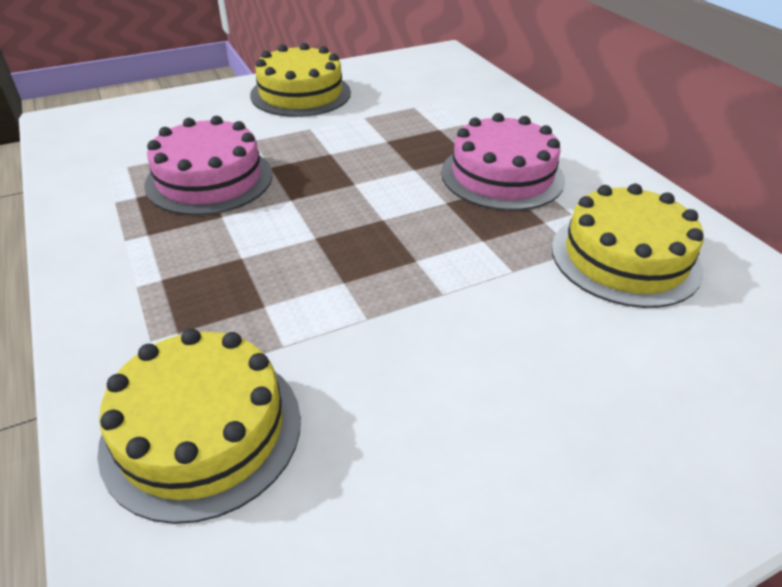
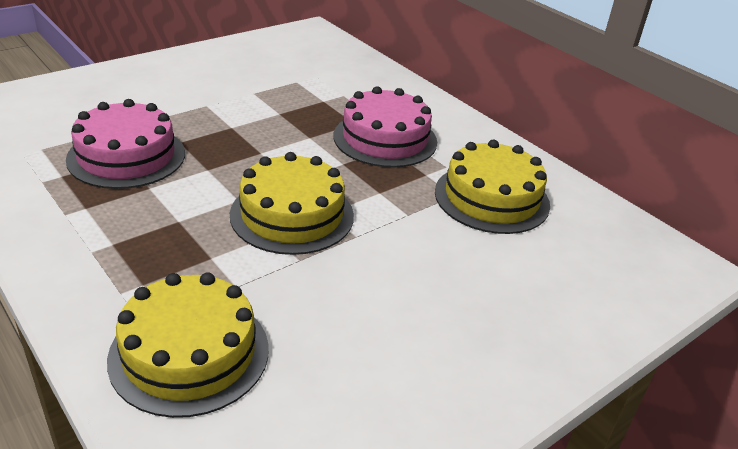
camera: 15 degrees left, 5 degrees down
yellow cake [250,43,351,117] -> yellow cake moved to [230,152,354,255]

